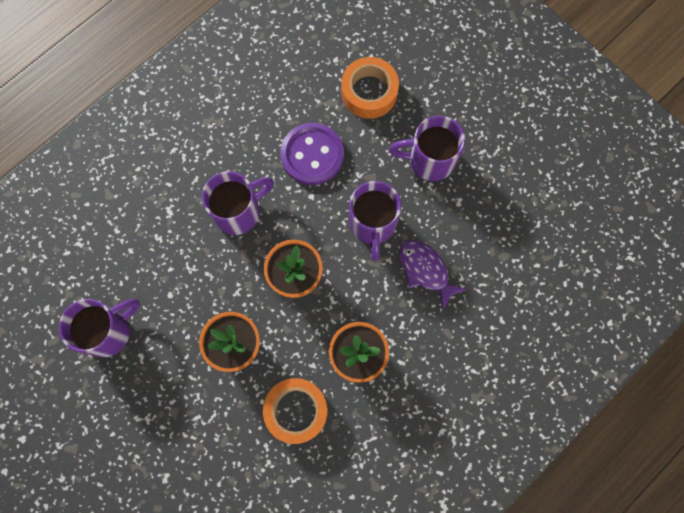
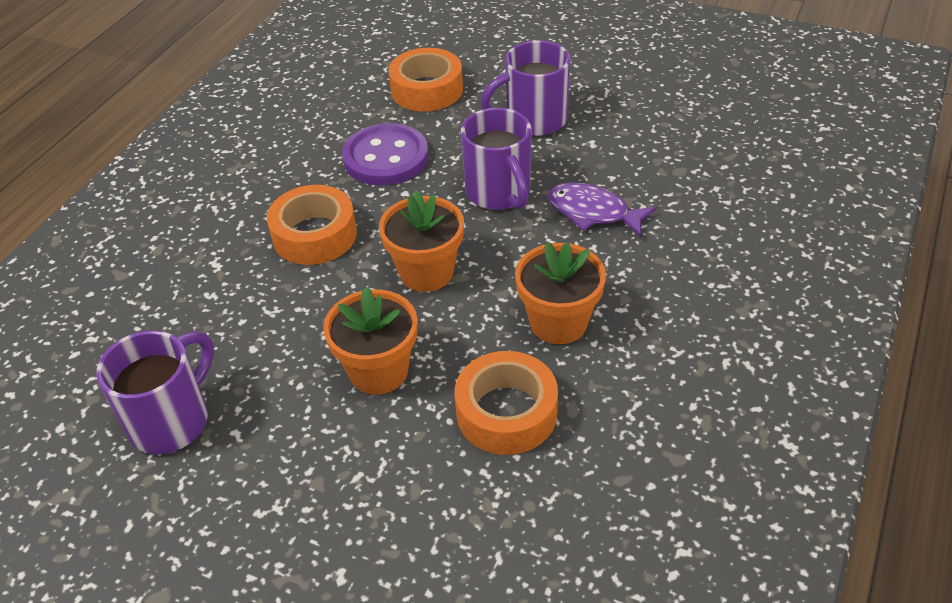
camera: 20 degrees left, 30 degrees down
purple mug [202,171,274,235] -> orange tape [267,185,357,265]

